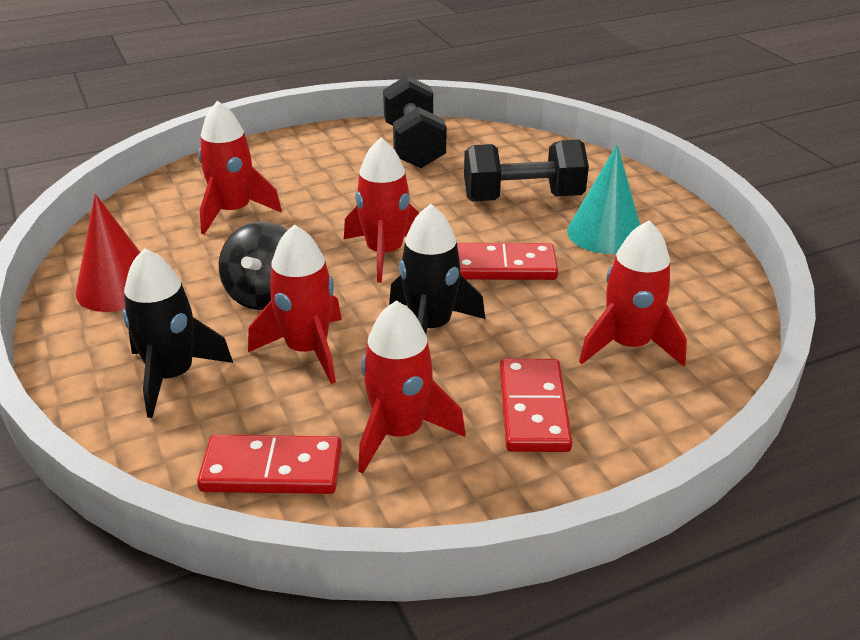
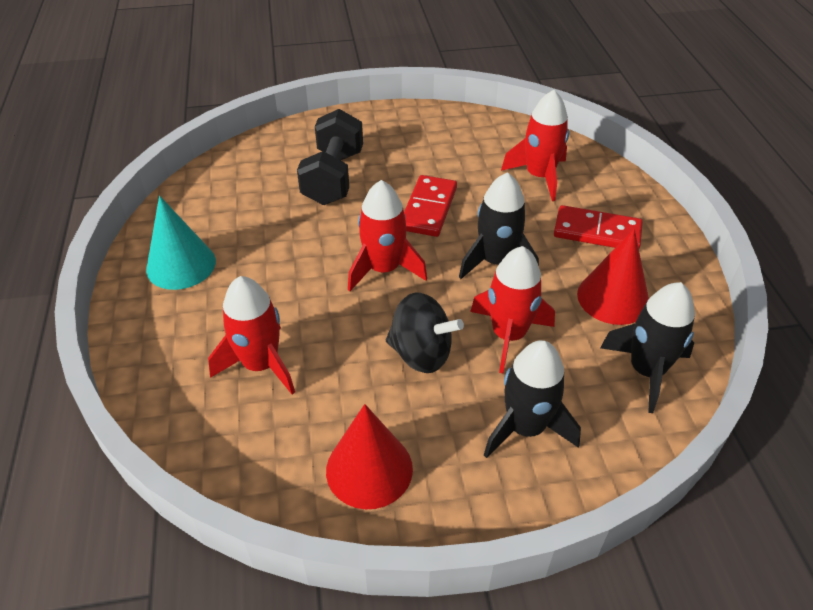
camera: 75 degrees left, 10 degrees up
red domino [197,435,342,494] -> black rocket [600,282,695,413]
red rocket [358,300,466,473] -> red cone [577,229,649,325]
black dumbbell [383,75,447,168] -> none
turquoise cone [567,145,640,254] -> turquoise cone moved to [146,196,216,290]

